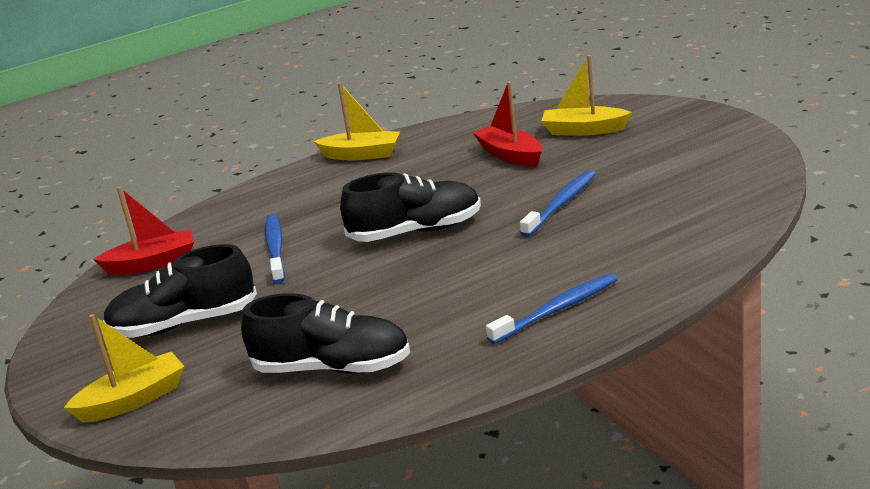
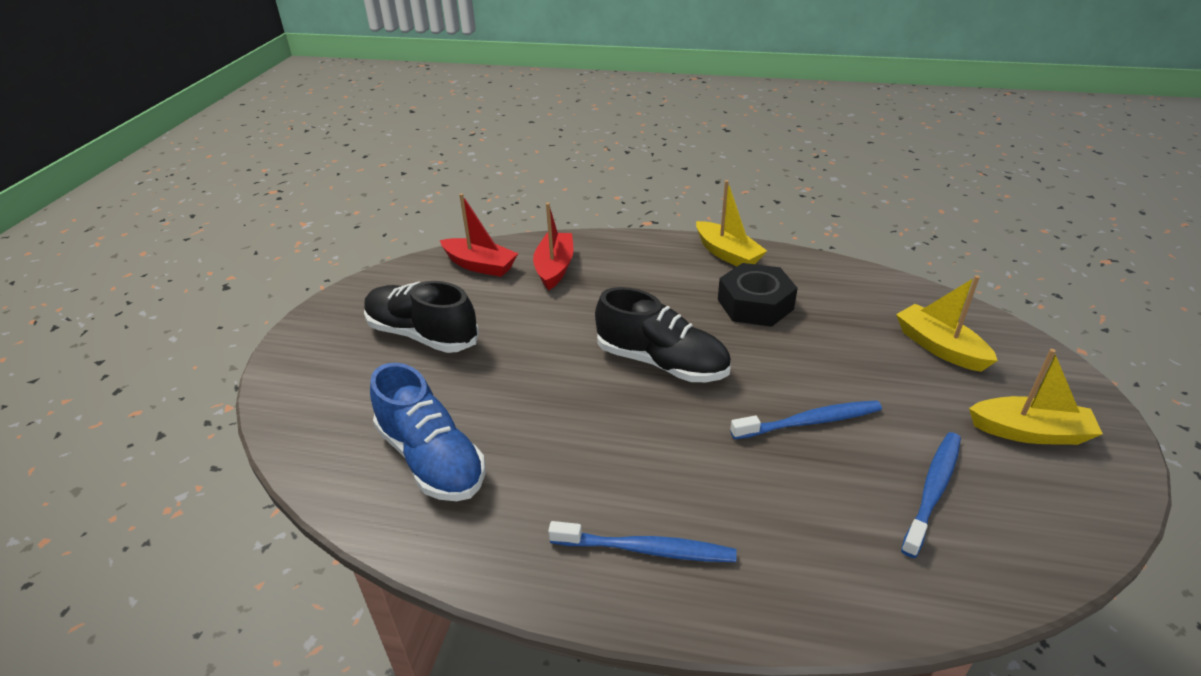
camera: 40 degrees right, 10 degrees up
yellow boat [64,314,185,423] -> yellow boat moved to [969,349,1103,445]
black shoe [241,293,410,374] -> blue shoe [370,363,485,501]
blue toothbrush [265,214,285,283] -> blue toothbrush moved to [901,432,961,558]
red boat [473,81,542,166] -> red boat moved to [533,203,574,290]
none -> black nut [718,263,798,327]

